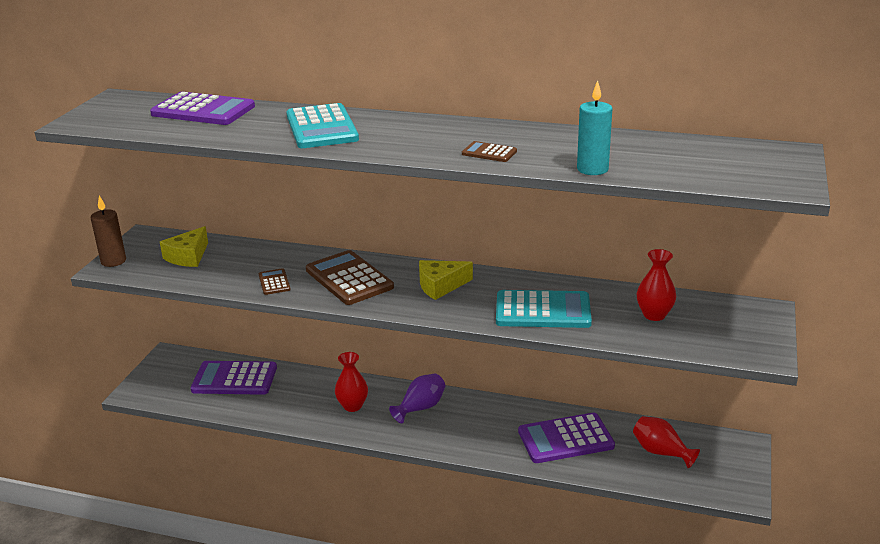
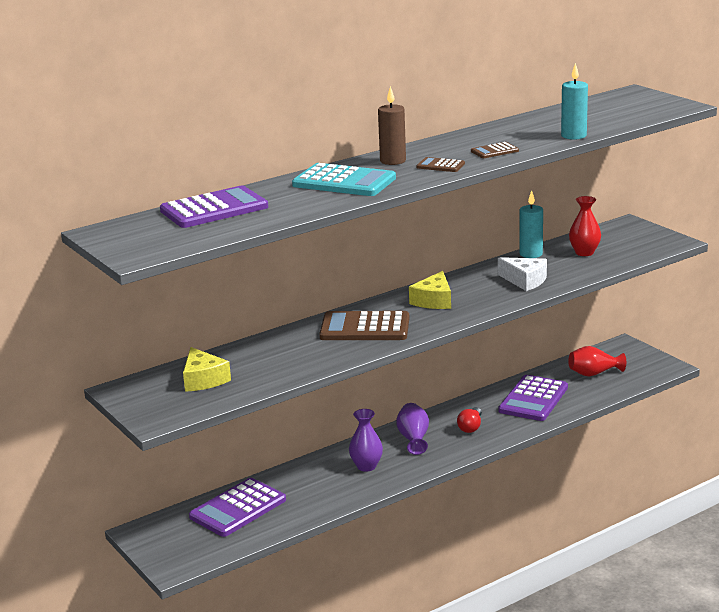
camera: 50 degrees left, 5 degrees down
brown candle [90,196,126,267] -> brown candle moved to [378,86,406,165]
brown calculator [259,268,291,295] -> brown calculator moved to [416,157,465,172]
red vase [335,352,368,412] -> purple vase [349,409,383,472]
turquoise calculator [496,290,592,328] -> white cheese [498,257,547,291]
none -> red light bulb [457,407,482,433]
none -> turquoise candle [519,190,543,258]

